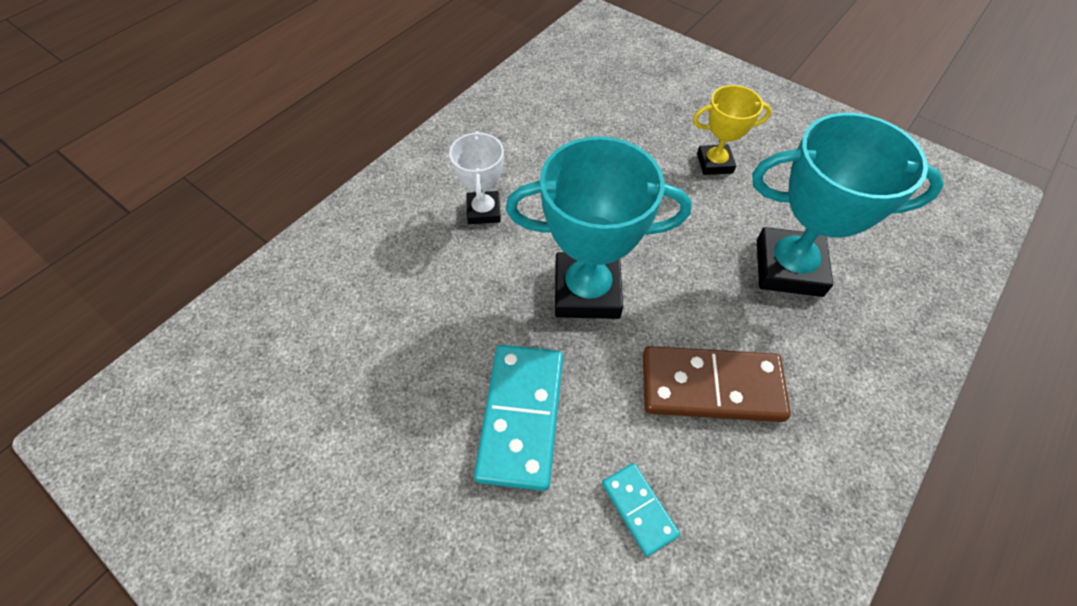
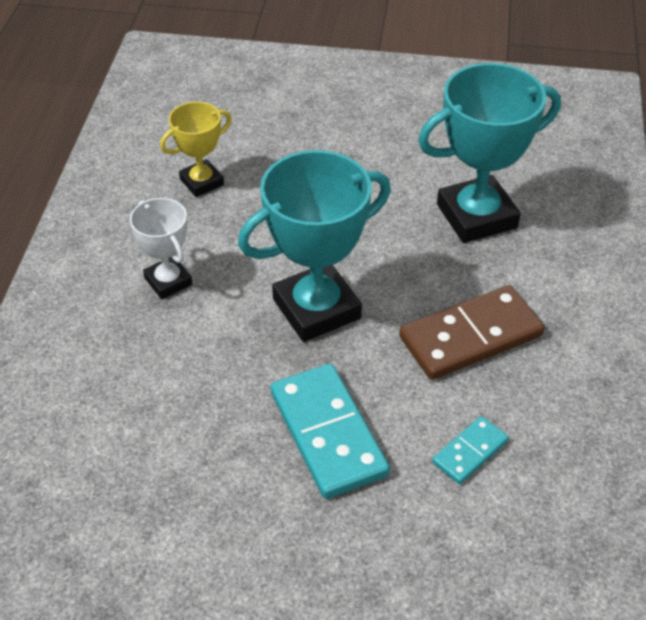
camera: 30 degrees left, 10 degrees down
turquoise domino [602,463,680,556] -> turquoise domino turned 75 degrees counterclockwise [432,416,509,484]
yellow trophy [693,85,772,175] -> yellow trophy moved to [160,102,232,197]

